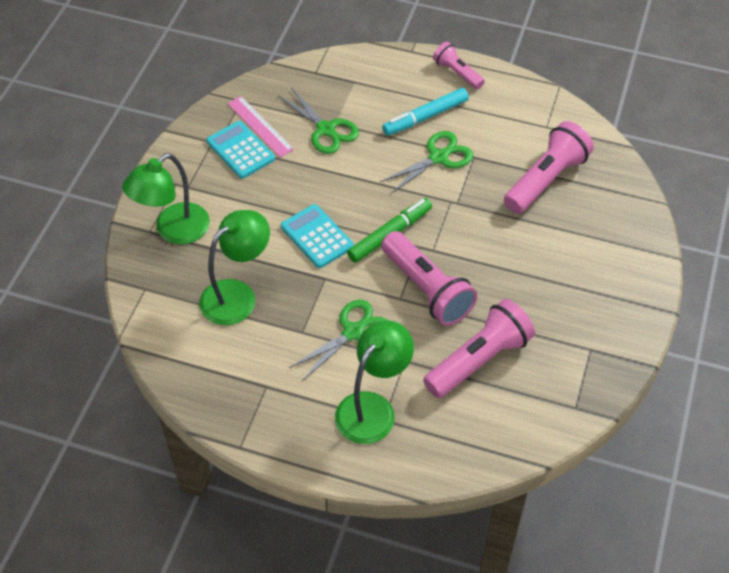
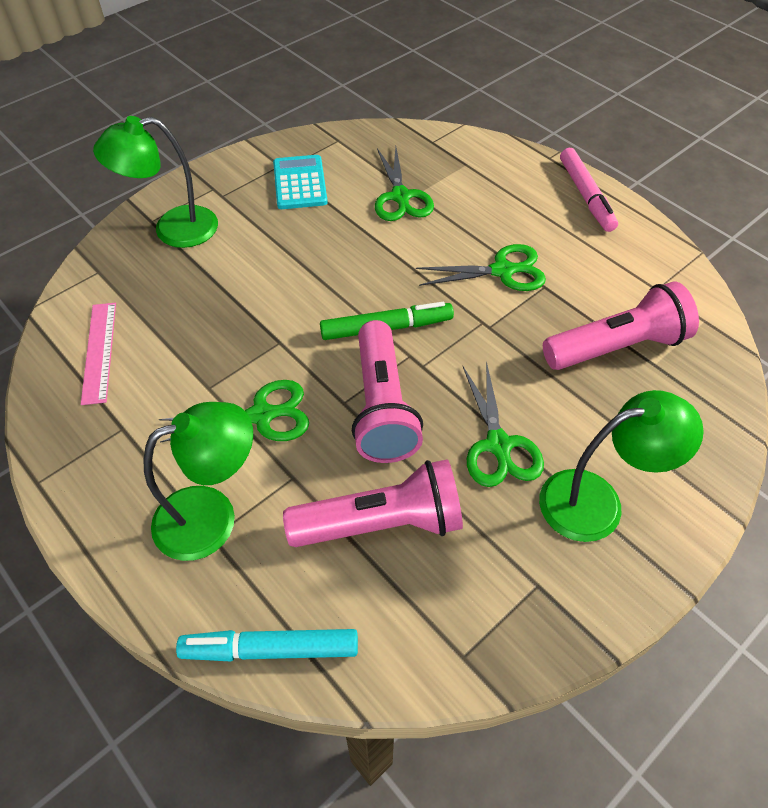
camera: 30 degrees right, 0 degrees up
green lamp [199,210,270,325] -> green lamp moved to [539,390,704,542]
pink ruler [228,96,294,157] -> pink ruler moved to [81,303,116,405]
turquoise calculator [281,204,354,268] -> none
turquoise marker [382,88,469,136] -> turquoise marker moved to [176,629,358,662]
pink flashlight [433,42,485,89] -> pink marker [560,148,618,232]
none -> green scissors [463,361,544,487]

